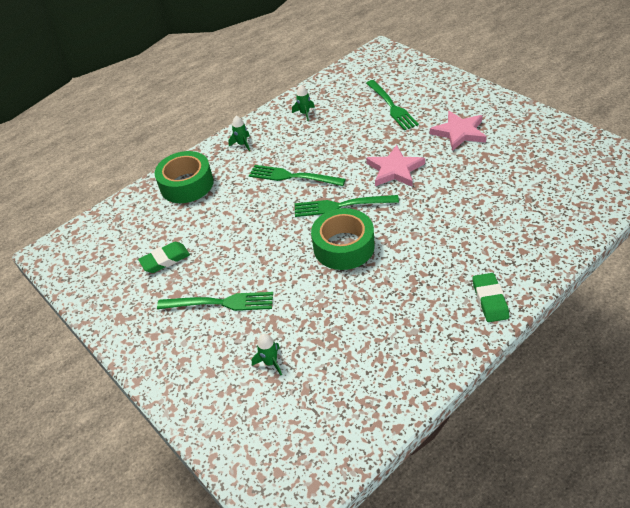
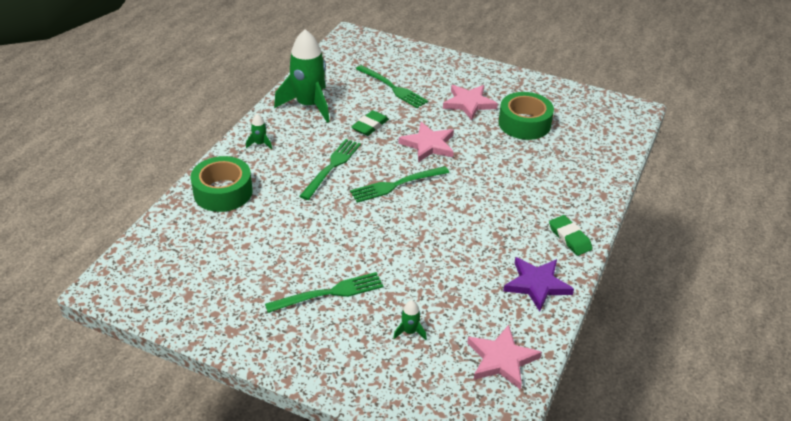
camera: 30 degrees left, 5 degrees down
green eraser [138,242,190,273] -> green eraser moved to [351,110,389,136]
green fork [249,165,346,186] -> green fork turned 120 degrees clockwise [299,139,361,200]
green rocket [292,85,315,121] -> green rocket [274,29,330,123], size x2.46
green tape [311,208,375,270] -> green tape moved to [498,92,554,140]
none -> pink star [467,325,542,390]
none -> purple star [503,257,574,312]

